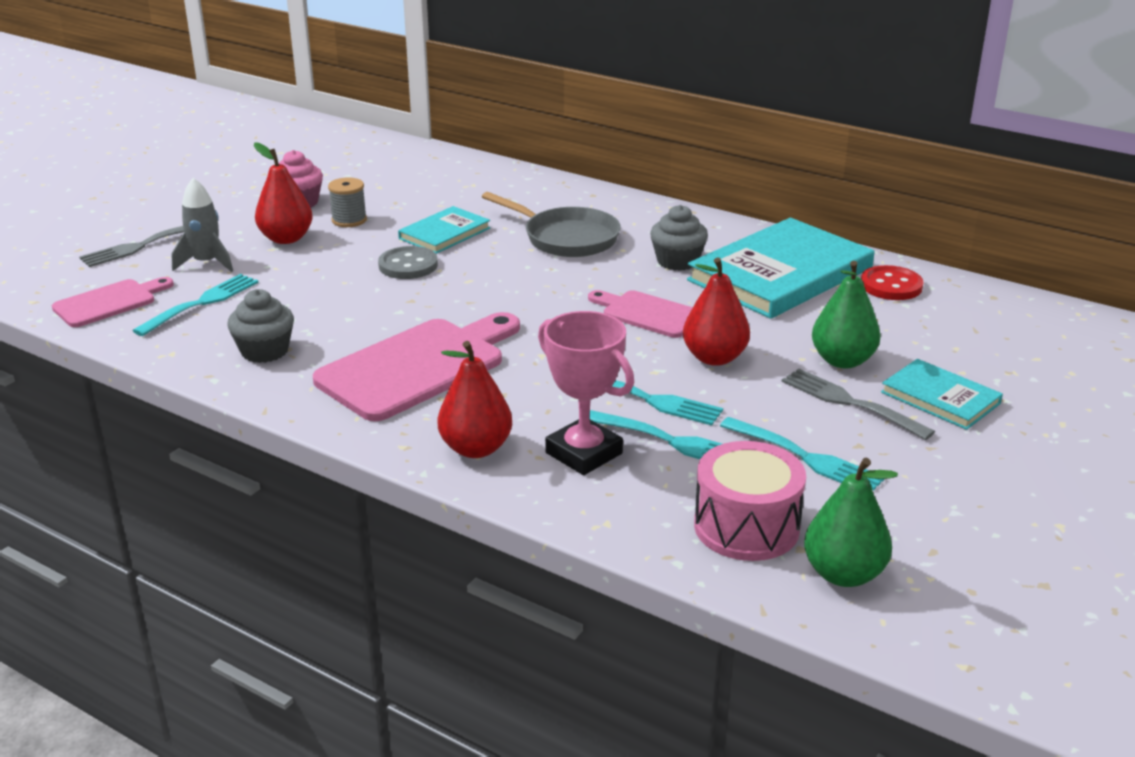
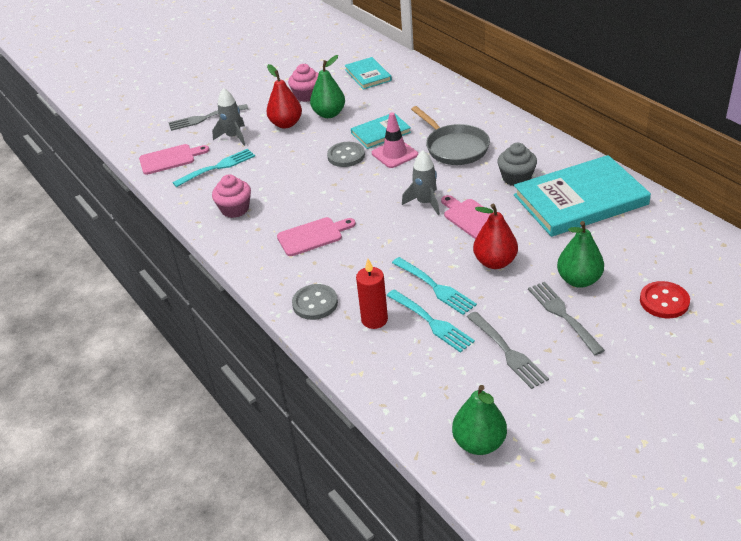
camera: 25 degrees right, 10 degrees up
grey cupcake [227,289,294,363] -> pink cupcake [212,174,251,218]
pink cutting board [313,312,520,421] -> pink cutting board [277,217,356,256], size x0.56
grey spool [328,177,367,227] -> green pear [310,55,345,118]
red pear [438,341,512,458] -> grey button [292,284,338,320]
pink trophy [538,311,634,475] -> red candle [356,259,388,329]
pink drum [694,441,806,561] -> none
turquoise fork [720,417,885,490] -> grey fork [467,312,549,389]
red button [861,265,924,300] -> red button moved to [640,281,690,318]
turquoise book [881,359,1003,430] -> turquoise book moved to [344,57,392,90]
none -> pink traffic cone [372,112,418,168]
none -> grey rocket [402,150,440,215]

